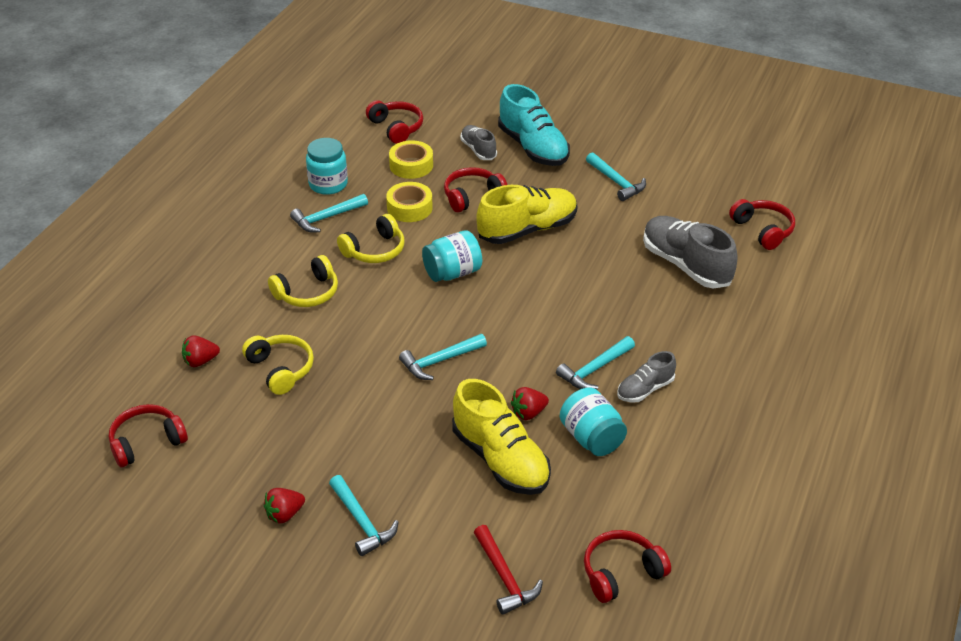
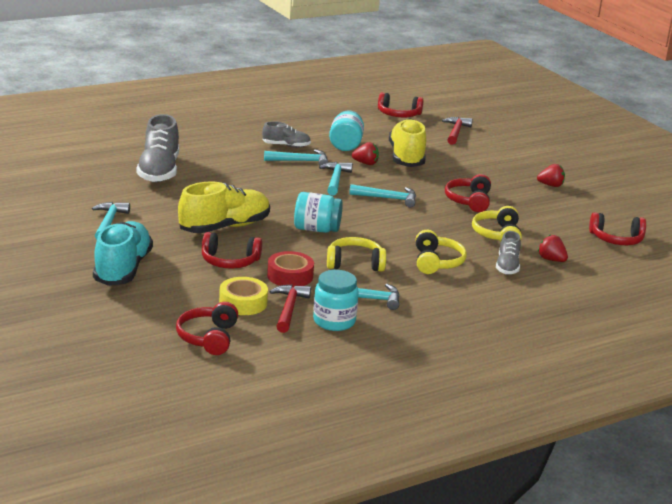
camera: 145 degrees left, 15 degrees down
red strawberry [182,335,220,367] -> red strawberry turned 150 degrees counterclockwise [538,234,568,262]
yellow headphones [268,255,338,307] -> yellow headphones turned 90 degrees clockwise [416,230,467,274]
turquoise hammer [329,475,399,556] -> turquoise hammer moved to [319,162,353,195]
yellow tape [386,182,433,222] -> red tape [267,251,314,287]
grey shoe [460,125,497,160] -> grey shoe moved to [496,231,521,274]
yellow shoe [476,185,577,244] -> yellow shoe turned 135 degrees clockwise [178,181,270,233]
red headphones [729,199,795,250] -> red headphones moved to [445,174,491,212]
none -> red hammer [269,285,311,333]

